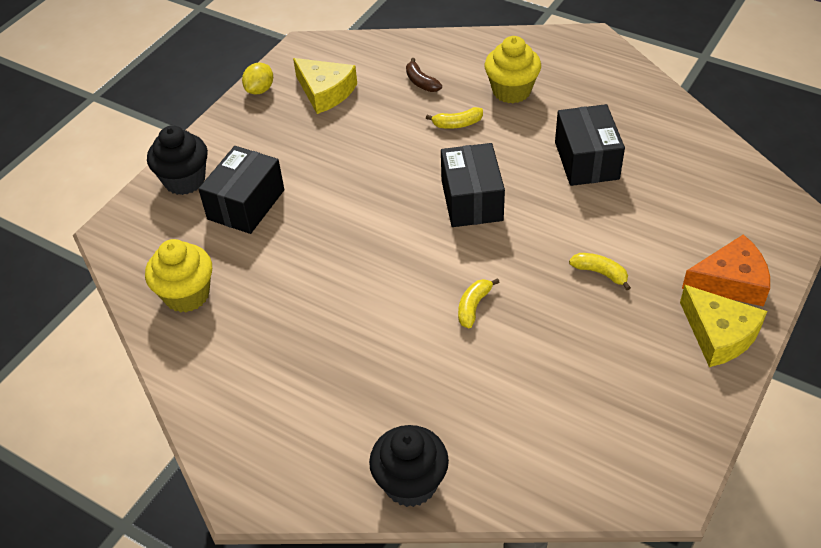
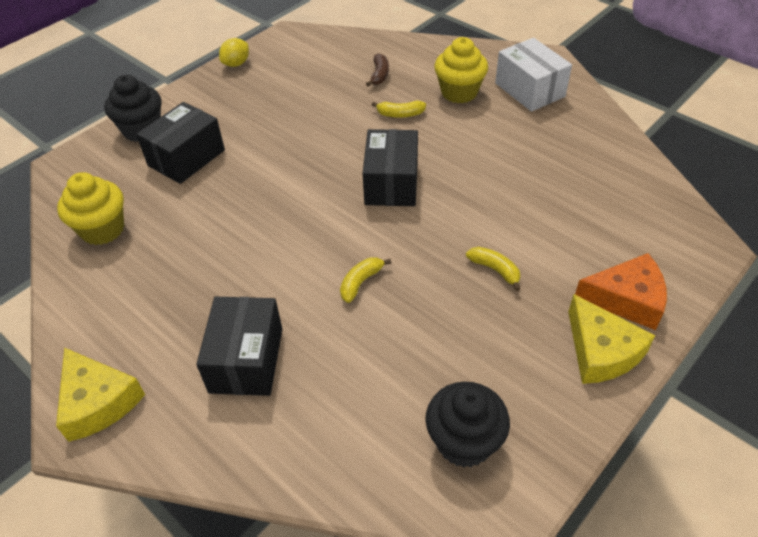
camera: 10 degrees right, 0 degrees up
yellow cheese [293,58,357,114] -> yellow cheese moved to [56,348,145,442]
black cupcake [369,425,449,507] -> black cupcake moved to [425,382,510,468]
brown banana [406,58,442,92] -> brown banana turned 150 degrees counterclockwise [366,53,389,86]
black box [555,104,625,186] -> black box moved to [196,297,282,396]
none -> white box [495,38,572,112]

